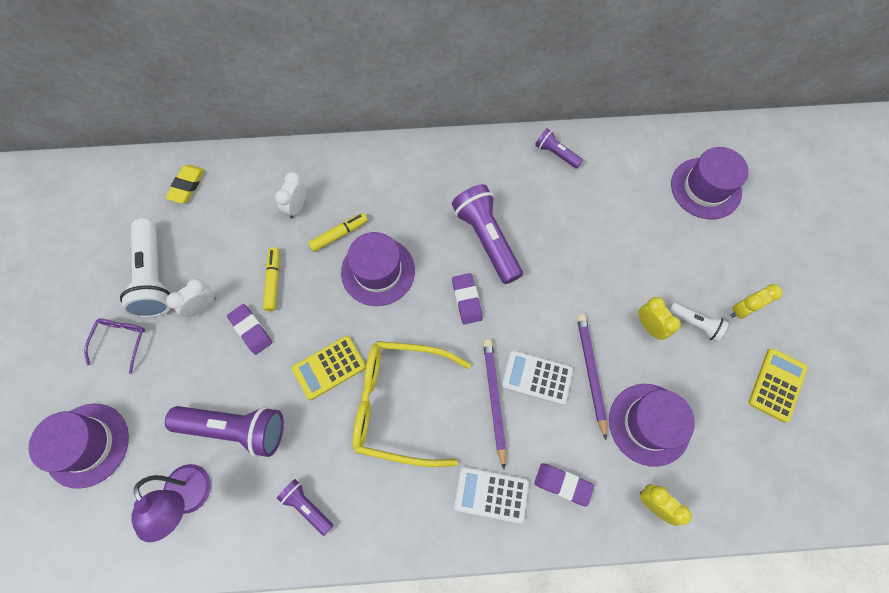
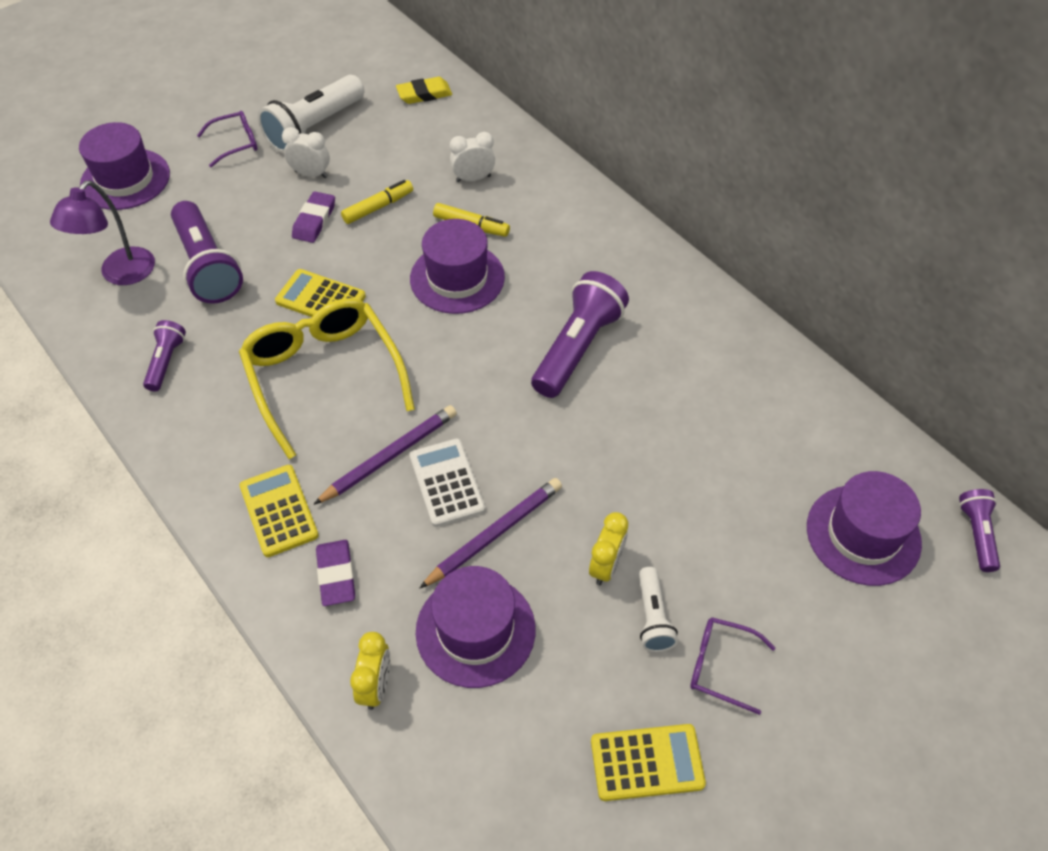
camera: 55 degrees right, 15 degrees down
purple eraser [452,273,483,324] -> none
white calculator [454,467,529,523] -> yellow calculator [240,465,319,557]
purple flashlight [535,129,583,169] -> purple flashlight moved to [959,489,1000,572]
yellow clock [730,284,782,319] -> purple glasses [690,617,775,715]

